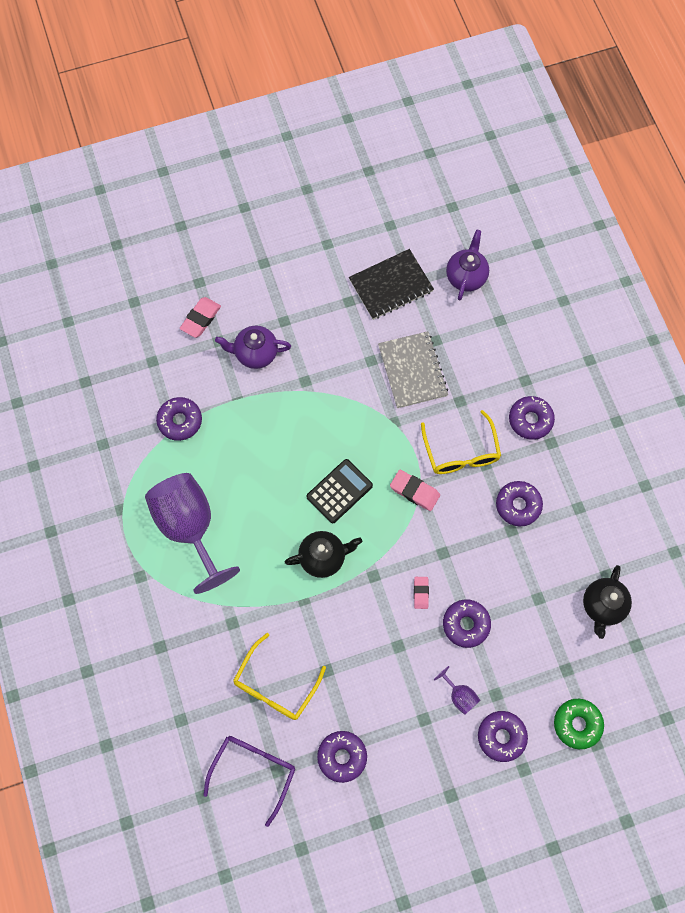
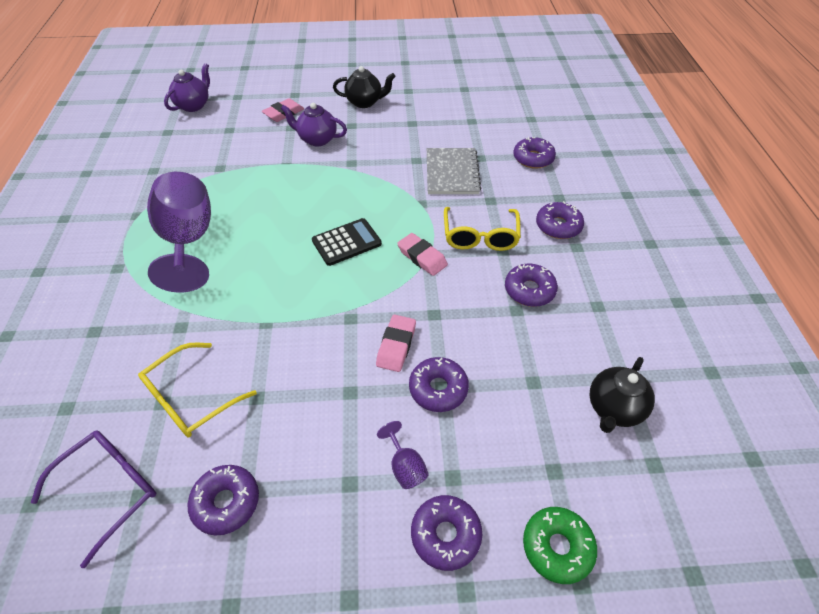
camera: 15 degrees right, 20 degrees down
purple donut [156,397,202,441] -> purple donut moved to [513,137,556,169]
black teapot [285,531,362,578] -> black teapot moved to [333,66,395,108]
black notebook [349,249,434,320] -> none
pink eraser [414,577,429,609] -> pink eraser [376,315,416,372], size x1.58
purple teapot [446,230,489,301] -> purple teapot moved to [164,63,210,112]

